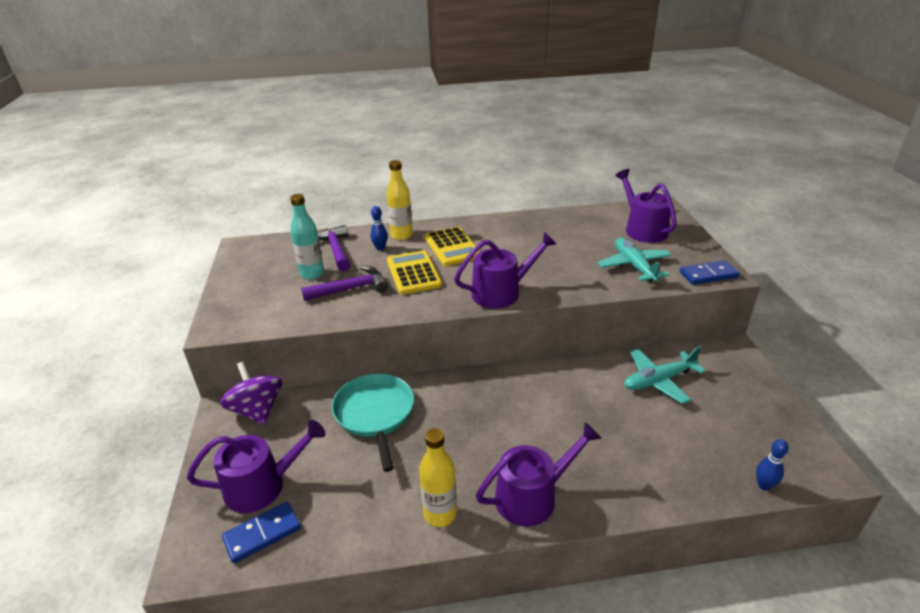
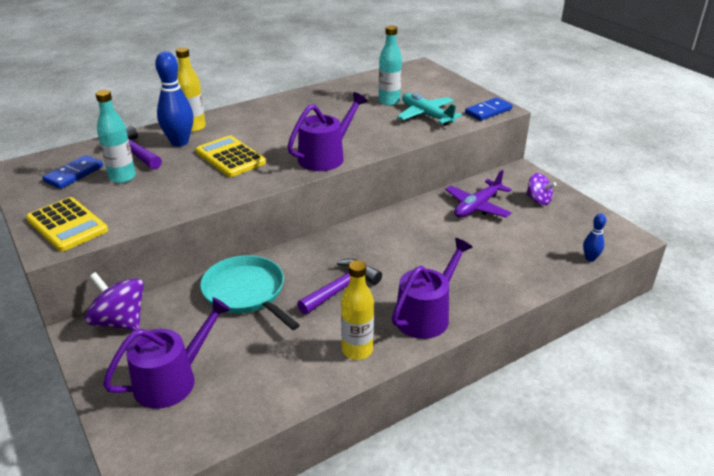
camera: 25 degrees left, 0 degrees up
blue domino [222,501,301,564] -> blue domino moved to [42,155,103,189]
purple hammer [301,266,388,301] -> purple hammer moved to [297,259,382,315]
blue bowling pin [370,206,388,251] -> blue bowling pin [155,51,193,147], size x1.92
yellow calculator [425,227,481,266] -> yellow calculator moved to [26,197,108,252]
purple watering can [615,169,677,243] -> none
turquoise plane [624,346,706,404] -> purple plane [445,170,512,218]
none -> turquoise bottle [379,25,402,105]
none -> purple spinning top [526,173,556,205]

